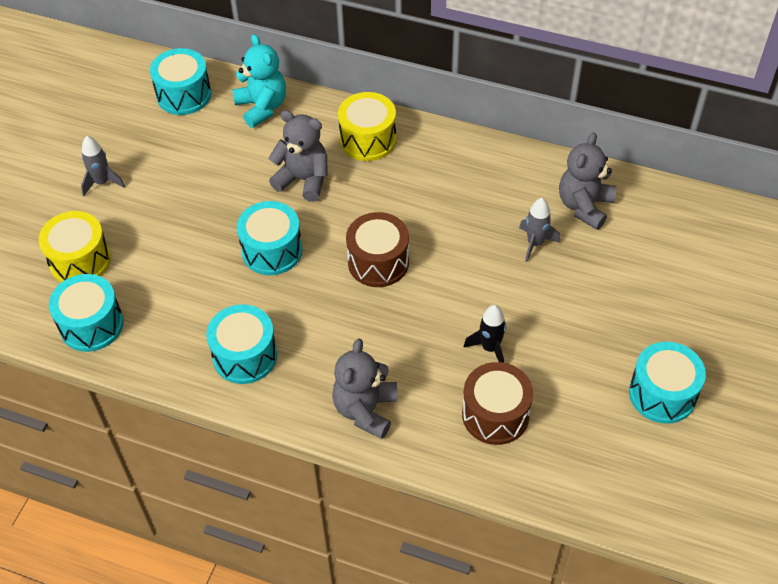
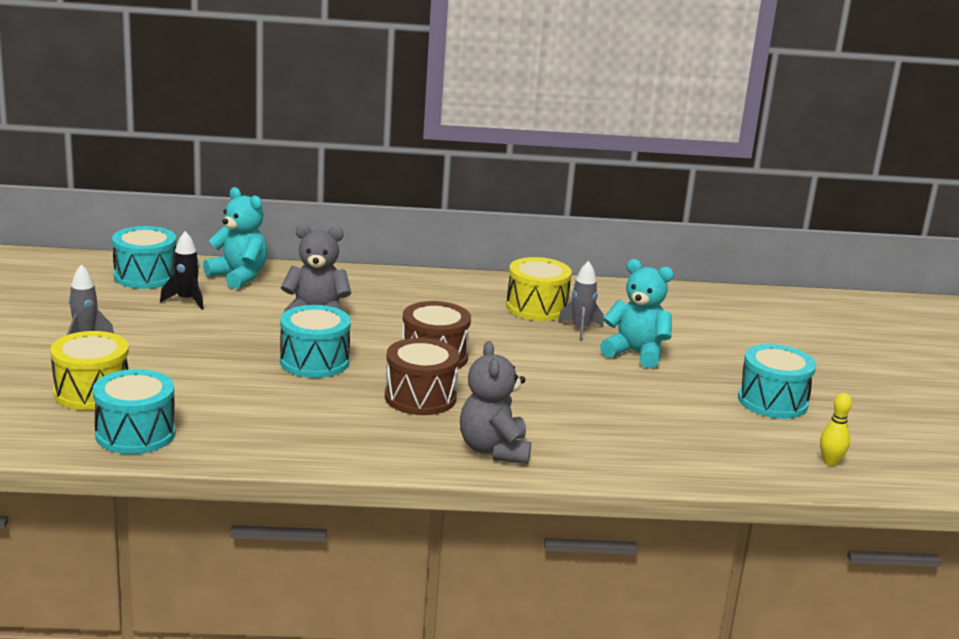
camera: 25 degrees left, 30 degrees down
turquoise drum [206,304,277,384] -> none
yellow drum [338,92,396,161] -> yellow drum moved to [506,257,572,321]
brown drum [462,362,533,445] -> brown drum moved to [385,338,459,415]
black rocket [464,305,506,363] -> black rocket moved to [160,231,204,310]
grey teddy bear [559,132,616,230] -> none
none -> turquoise teddy bear [600,259,674,369]
none -> yellow bowling pin [820,393,852,466]

